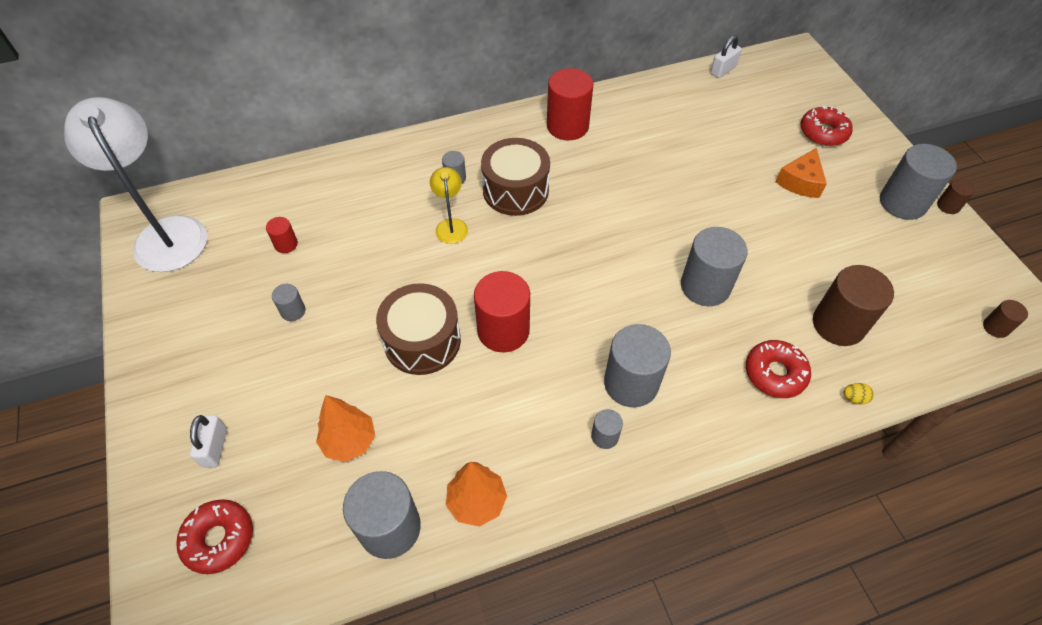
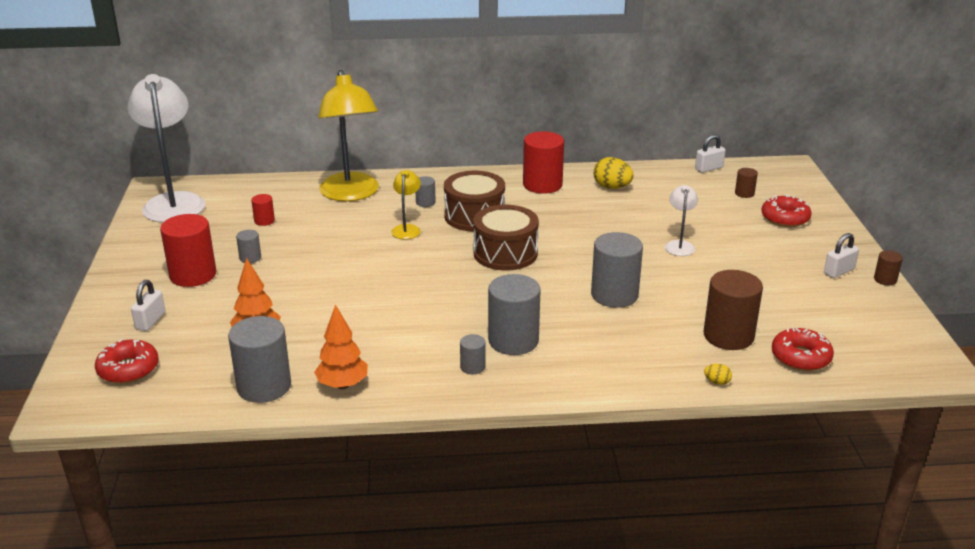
camera: 15 degrees right, 25 degrees down
brown drum [376,283,461,375] -> brown drum moved to [473,205,539,270]
red cylinder [474,271,530,353] -> red cylinder moved to [160,214,216,287]
red donut [746,340,811,398] -> red donut moved to [772,327,834,371]
orange cheese [776,148,827,198] -> none
grey cylinder [880,144,957,220] -> white padlock [824,233,859,278]
brown cylinder [983,300,1028,338] -> brown cylinder moved to [735,168,758,198]
none -> yellow lamp [318,70,379,201]
none -> yellow egg [593,157,633,189]
none -> white lamp [665,185,698,256]

